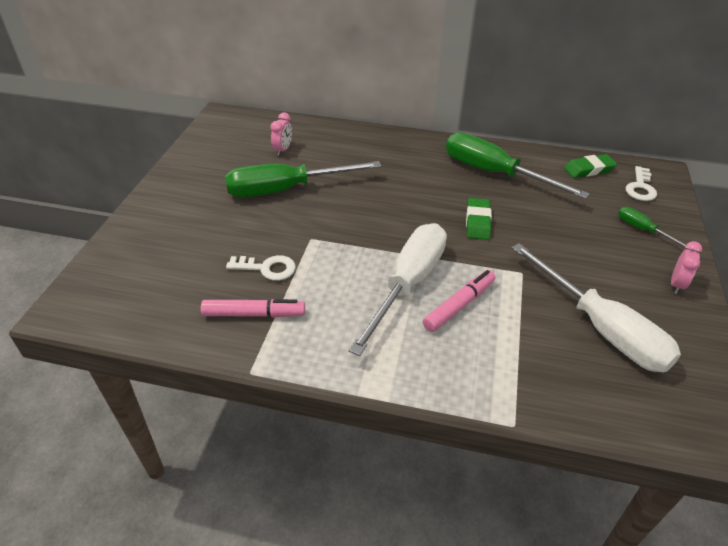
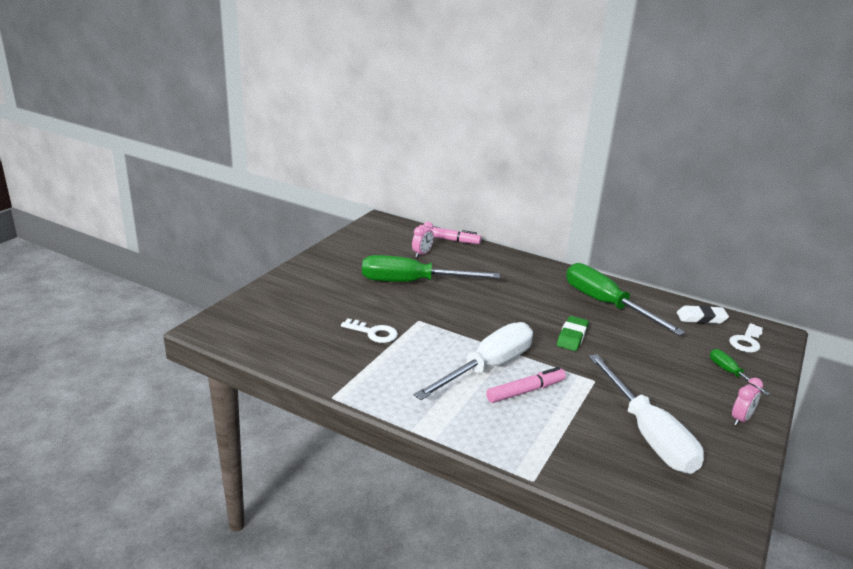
camera: 15 degrees right, 15 degrees down
pink marker [201,299,305,318] -> pink marker moved to [419,225,481,244]
green eraser [564,154,617,178] -> white eraser [677,305,729,324]

